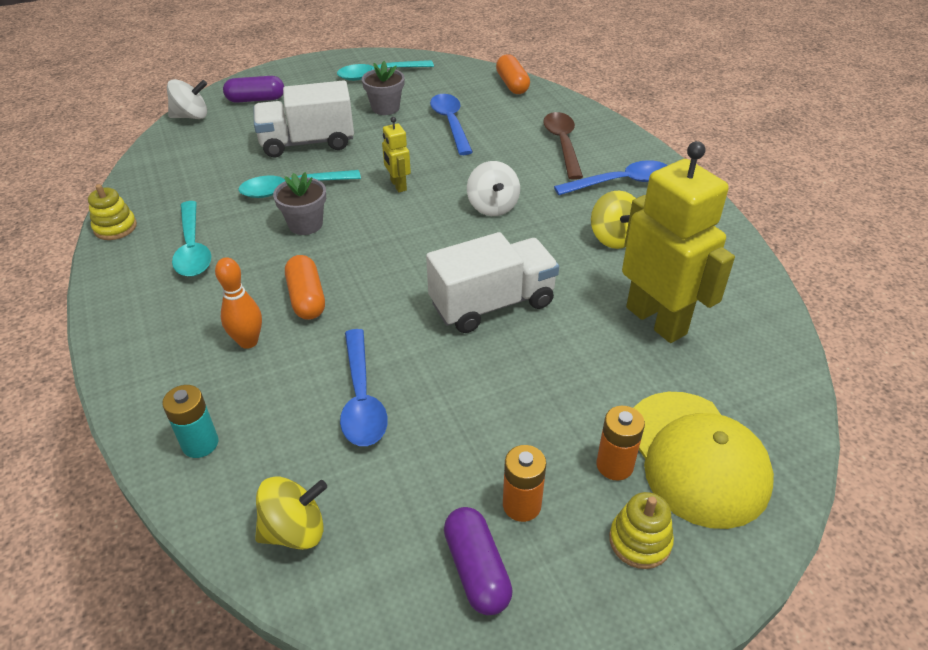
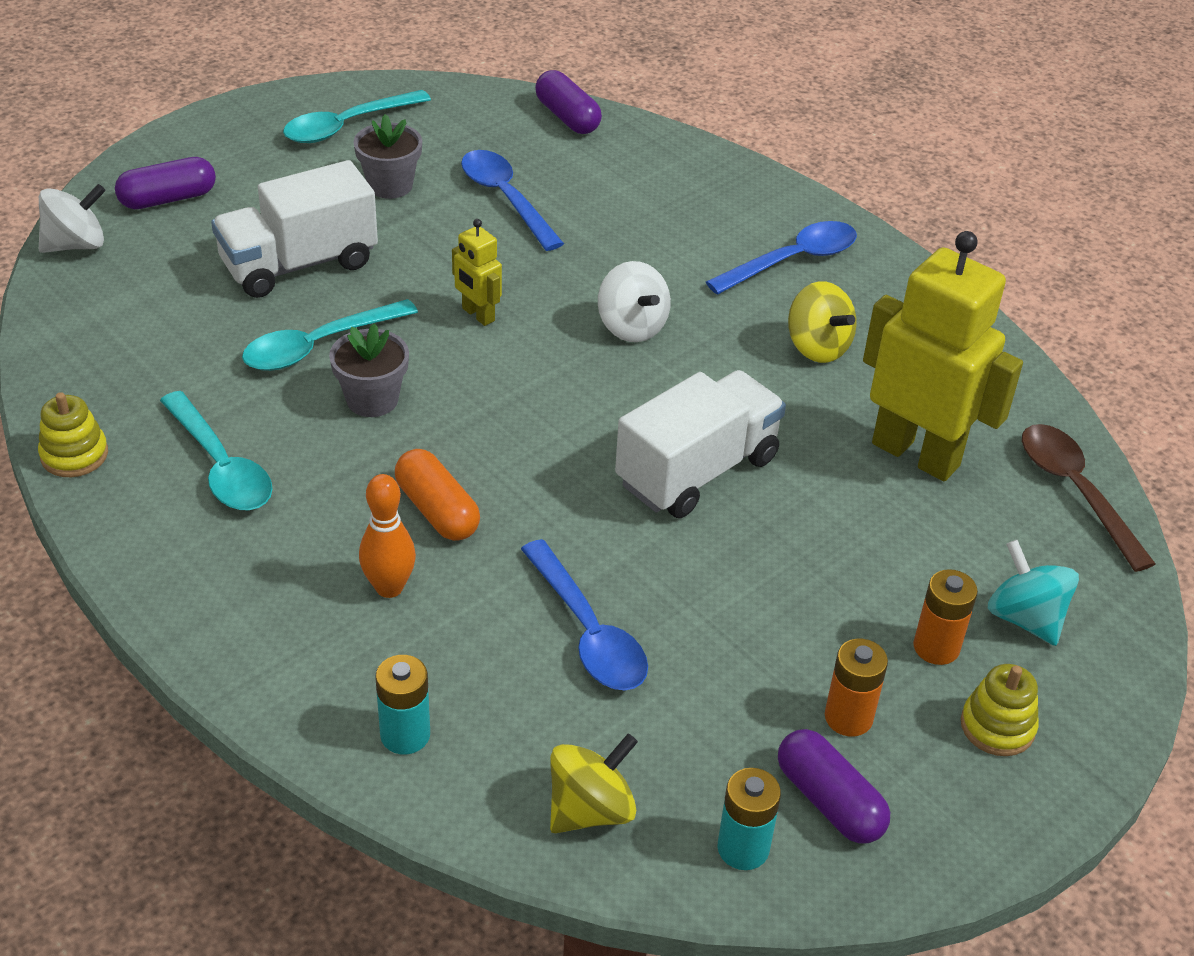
camera: 20 degrees left, 0 degrees up
orange capsule [496,54,530,94] -> purple capsule [535,70,602,134]
brown spoon [543,112,583,180] -> brown spoon moved to [1022,424,1156,572]
yellow cap [634,392,774,529] -> turquoise spinning top [988,540,1079,646]
none -> turquoise battery [717,768,781,870]

